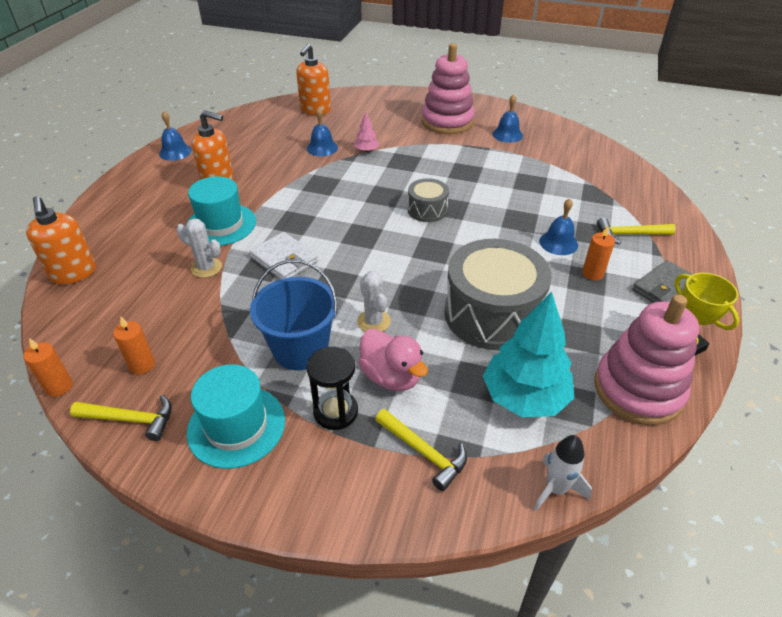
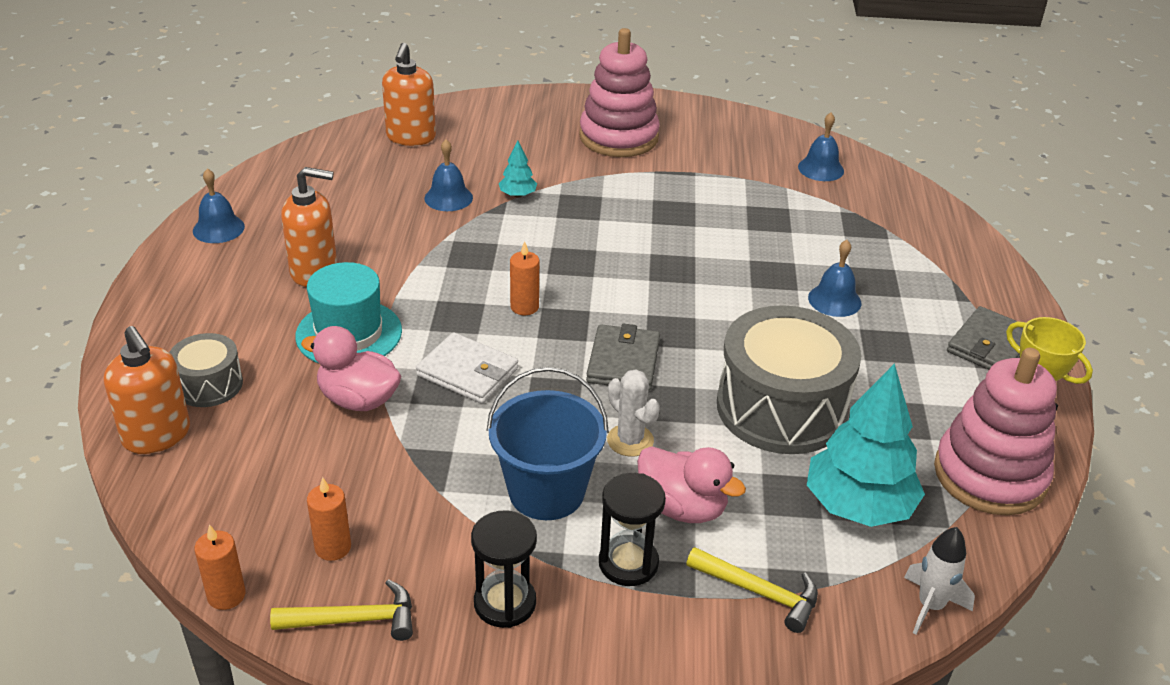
camera: 15 degrees left, 5 degrees down
white cactus [176,219,222,278] -> pink duck [301,326,401,411]
turquoise hat [187,364,285,469] -> black hourglass [471,510,537,628]
pink tree [354,112,380,152] -> turquoise tree [499,140,537,198]
grey drum [408,178,449,222] -> grey drum moved to [169,333,243,407]
blue bell [492,94,523,143] -> blue bell moved to [798,113,844,181]
orange candle [582,226,615,281] -> orange candle moved to [510,241,539,315]
yellow hammer [597,217,676,244] -> none
none -> grey wallet [586,324,660,390]

